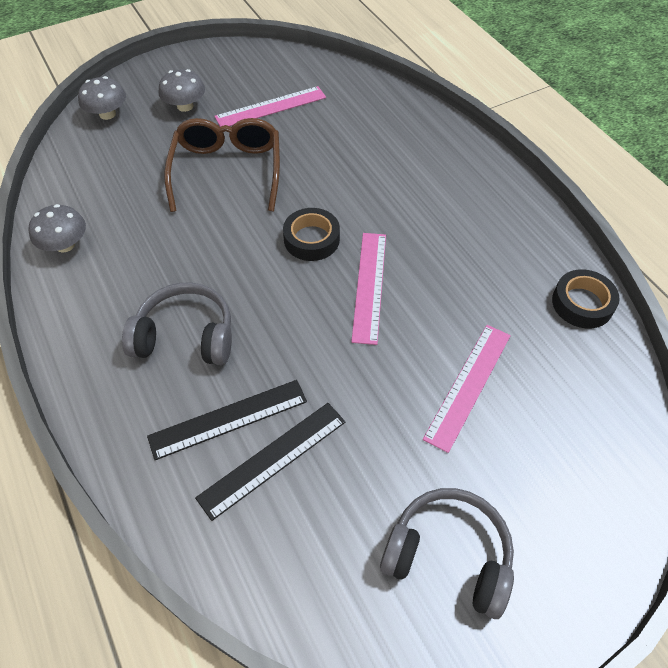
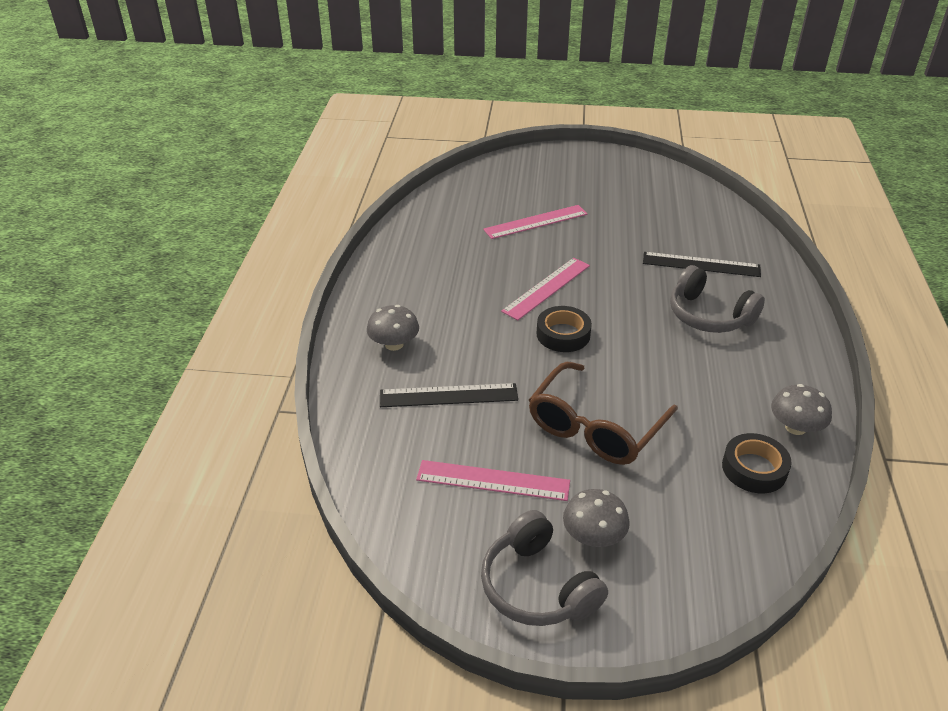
camera: 145 degrees left, 15 degrees down
grey mushroom [78,76,126,120] -> grey mushroom moved to [367,305,419,351]
black ruler [195,403,345,521] -> black ruler moved to [380,383,518,407]
grey headphones [380,488,514,619] -> grey headphones moved to [481,510,608,626]
black tape [552,269,620,328] -> black tape moved to [722,433,792,493]

